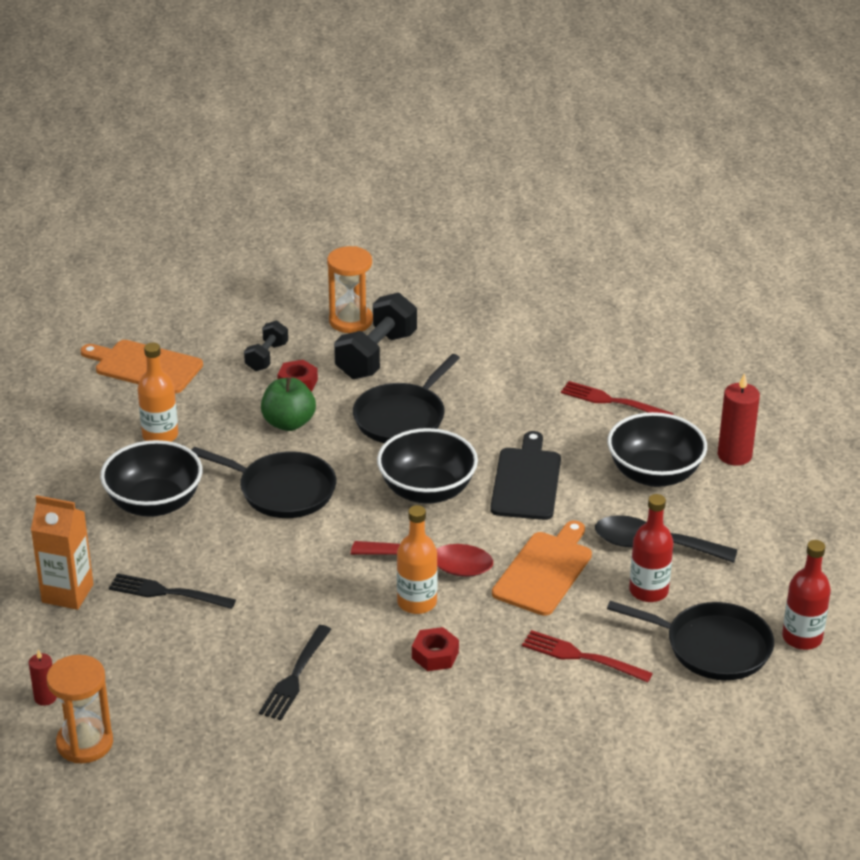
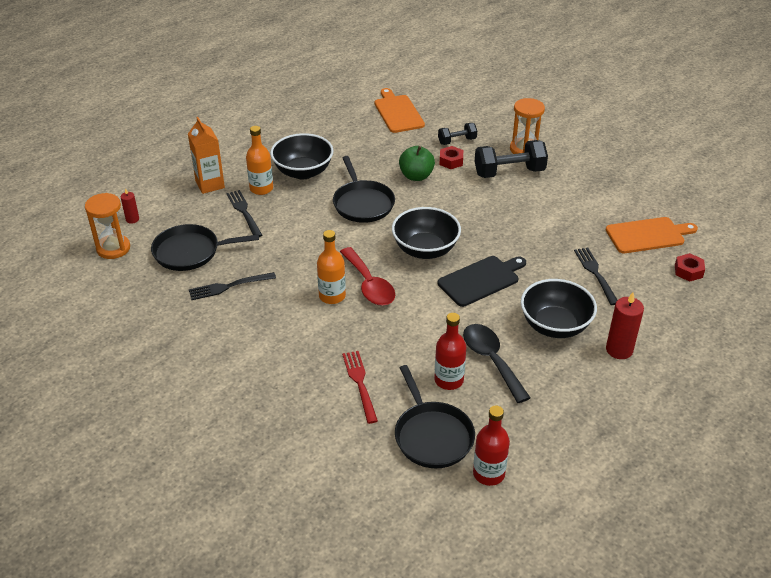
camera: 50 degrees right, 5 degrees up
orange bottle [137,343,178,442] -> orange bottle moved to [246,126,273,195]
black pan [353,354,460,443] -> black pan moved to [151,224,259,271]
red nut [412,627,459,671] -> red nut moved to [675,253,705,282]
orange cutting board [492,520,592,616] -> orange cutting board moved to [606,217,698,253]
red fork [561,381,674,415] -> black fork [574,248,617,305]

